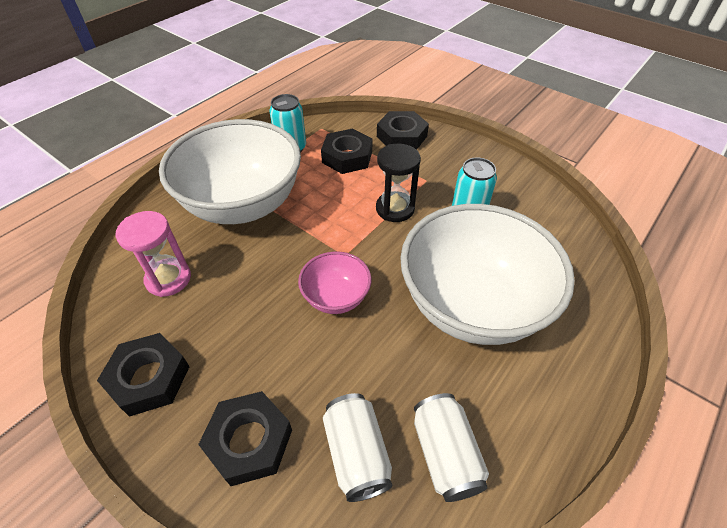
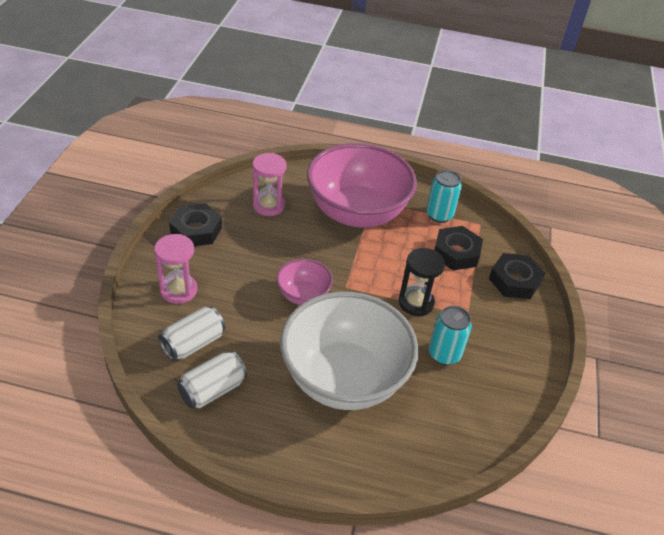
camera: 60 degrees right, 5 degrees down
white bowl [159,119,301,224] -> pink bowl [307,143,417,228]
black nut [198,391,292,486] -> pink hourglass [154,234,197,304]

